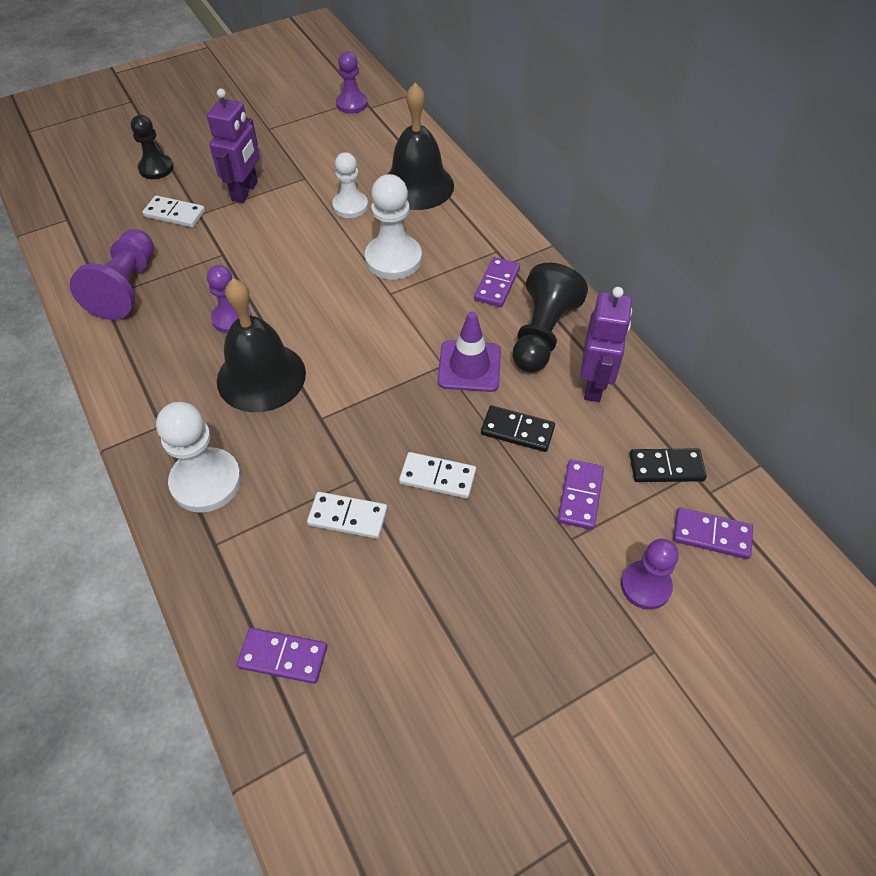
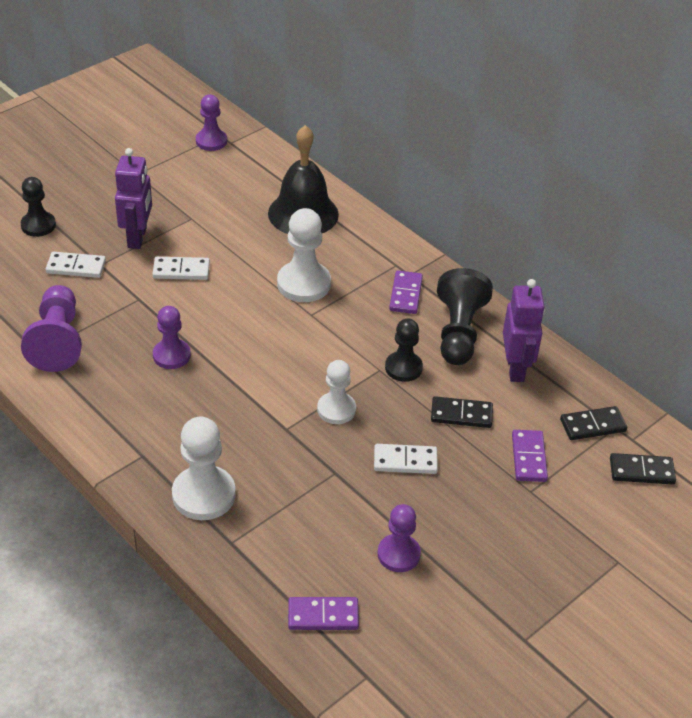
camera: 15 degrees left, 10 degrees down
black bell [217,279,306,412] -> none
white domino [307,492,387,539] -> white domino moved to [152,257,210,280]
white pawn [332,152,368,218] -> white pawn moved to [317,360,356,424]
purple traffic cone [438,312,501,392] -> black pawn [385,318,423,382]
purple pawn [621,539,679,610] -> purple pawn moved to [378,504,421,572]
purple domino [673,508,753,559] -> black domino [610,453,676,485]

